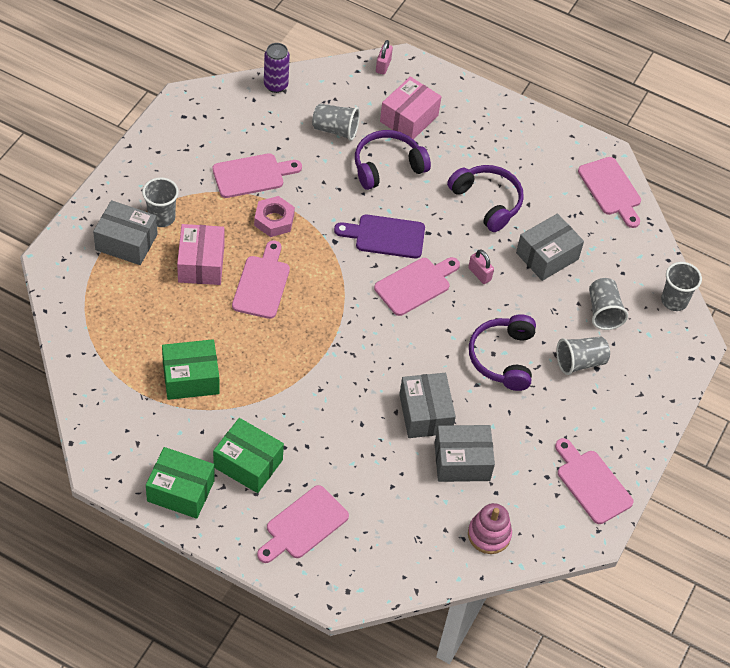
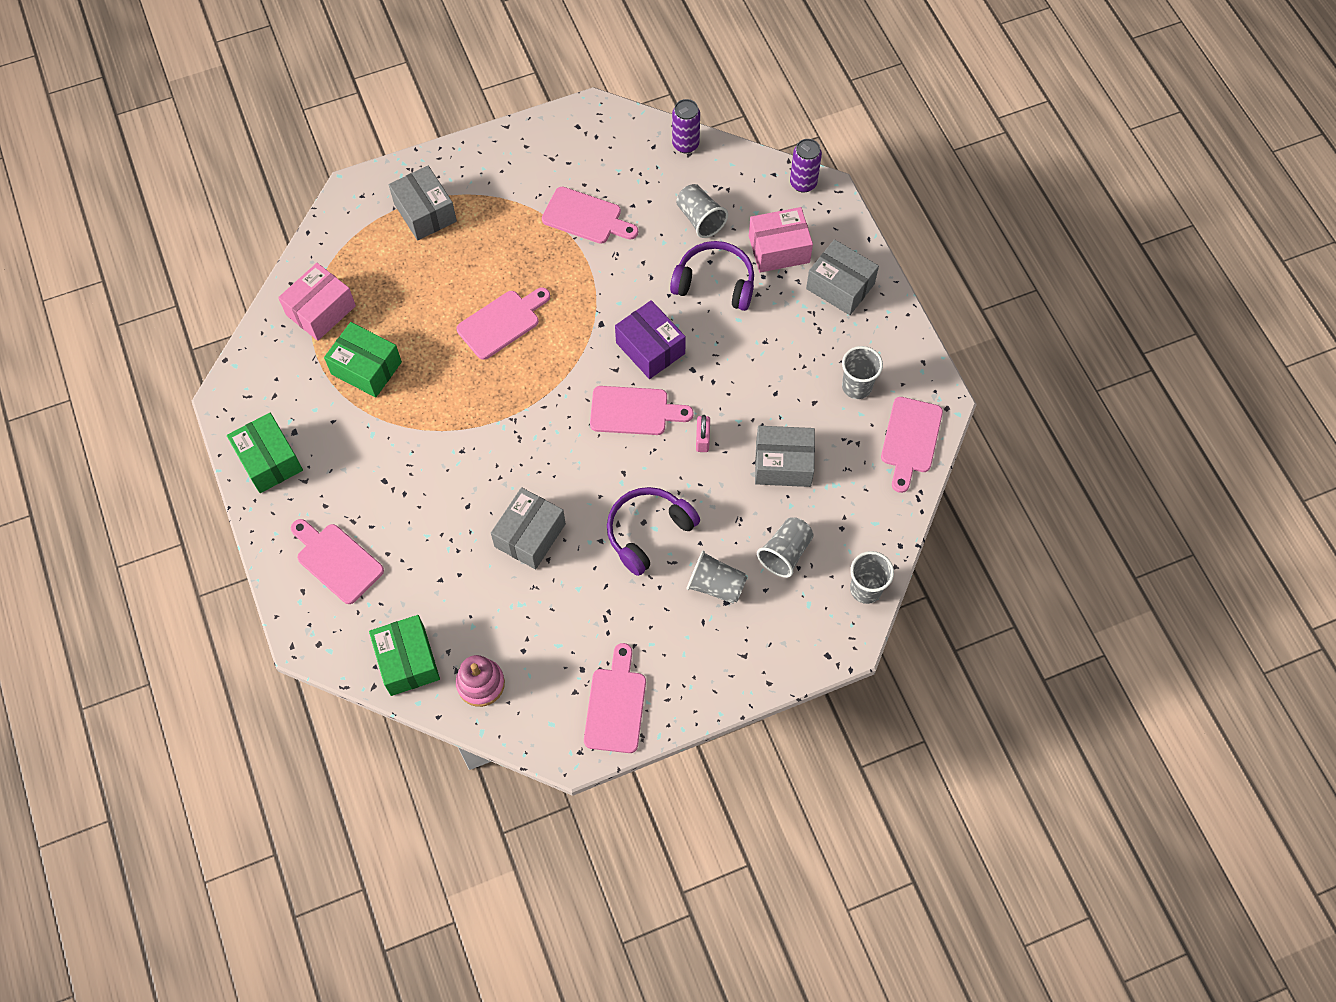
camera: 45 degrees right, 10 degrees up
grey cup [142,177,179,227] -> grey cup moved to [842,346,883,399]
pink box [177,224,224,285] -> pink box moved to [278,263,356,341]
green box [213,418,284,493] -> green box moved to [369,615,440,696]
pink nut [254,196,295,237] -> none
pink cutting board [257,485,349,563] -> pink cutting board turned 45 degrees clockwise [291,519,384,604]
purple cutting board [334,215,425,258] -> purple box [615,300,686,379]
pink padlock [376,40,393,75] -> purple can [790,139,822,193]
grey box [434,425,495,482] -> grey box moved to [806,239,879,315]
purple headphones [447,165,524,232] -> none

